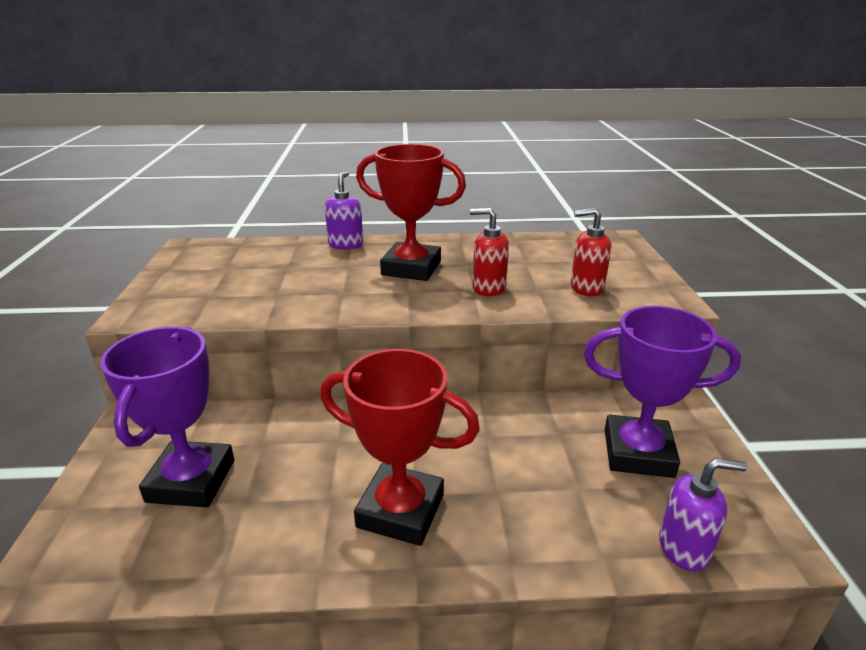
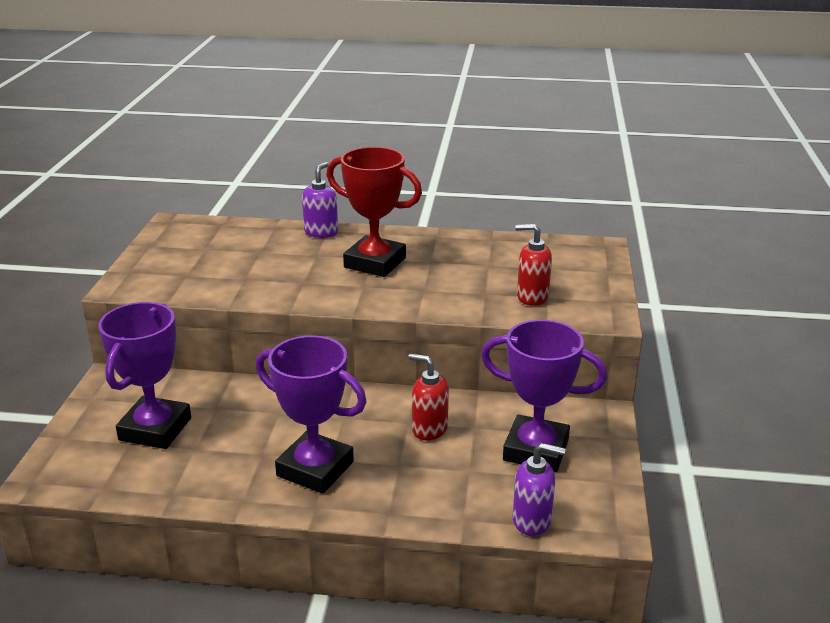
camera: 10 degrees right, 0 degrees up
red trophy [320,349,480,546] -> purple trophy [256,335,367,494]
red soap dispenser [470,208,509,296] -> red soap dispenser moved to [408,353,449,440]

